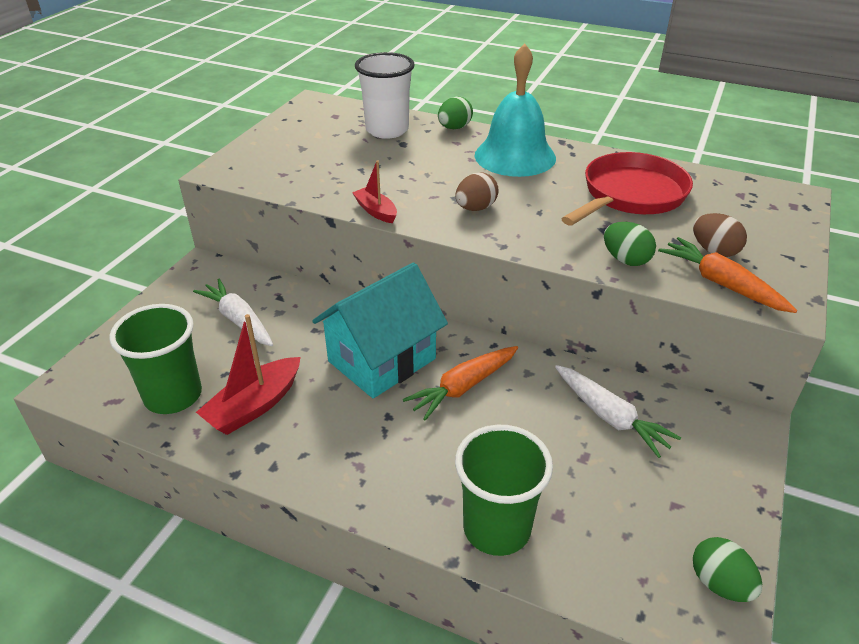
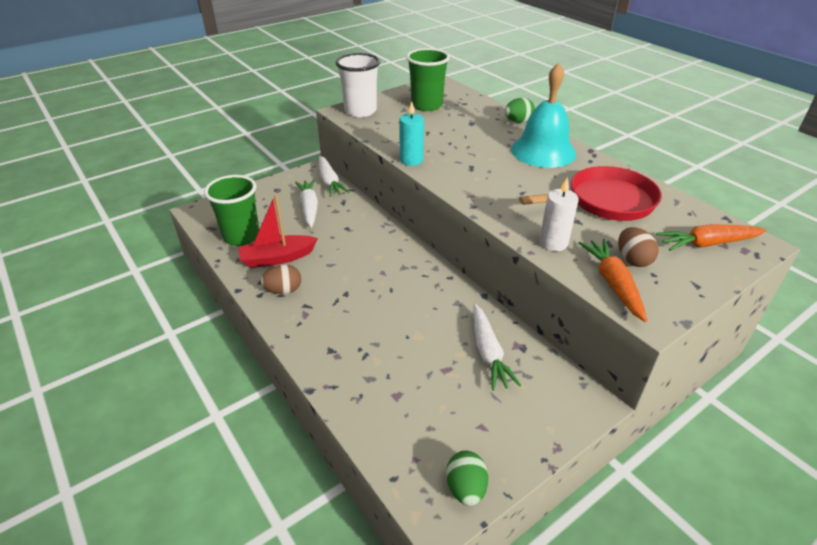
camera: 30 degrees right, 0 degrees up
turquoise house [312,262,448,398] -> none
red boat [352,160,397,223] -> turquoise candle [399,101,424,166]
white cup [355,52,415,139] -> white cup moved to [336,53,380,117]
orange carrot [403,346,518,421] -> orange carrot moved to [656,224,767,251]
green cup [455,425,553,556] -> green cup moved to [406,48,450,111]
brown egg [456,172,499,211] -> brown egg moved to [261,265,301,294]
green egg [604,222,656,266] -> white candle [539,177,579,251]
none -> white carrot [319,156,349,197]

